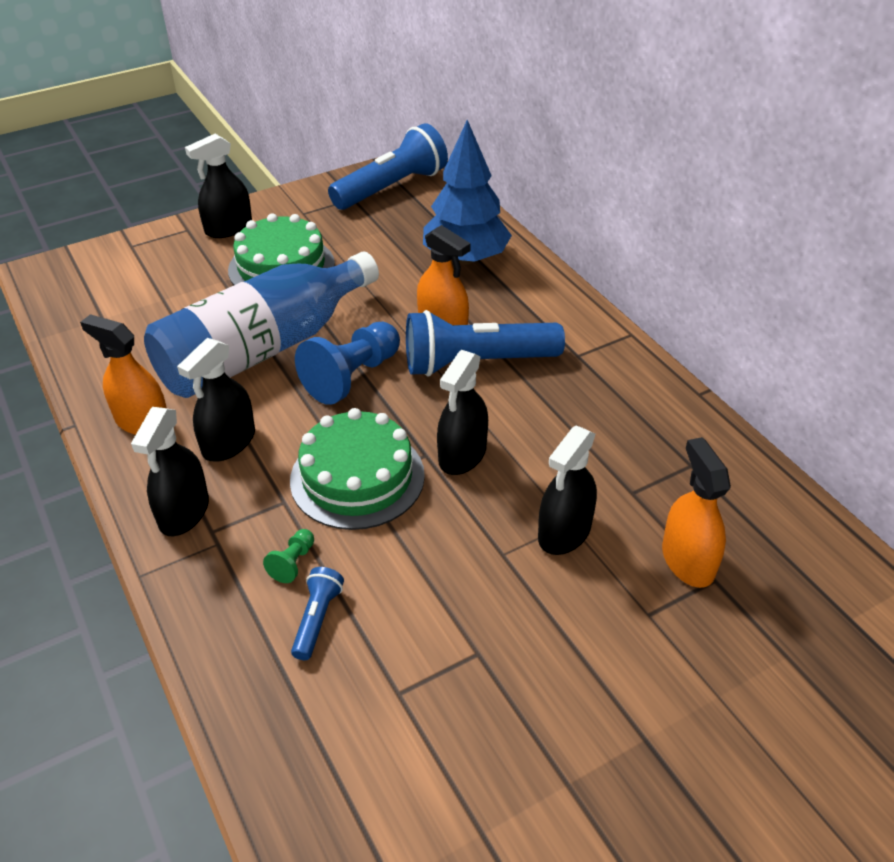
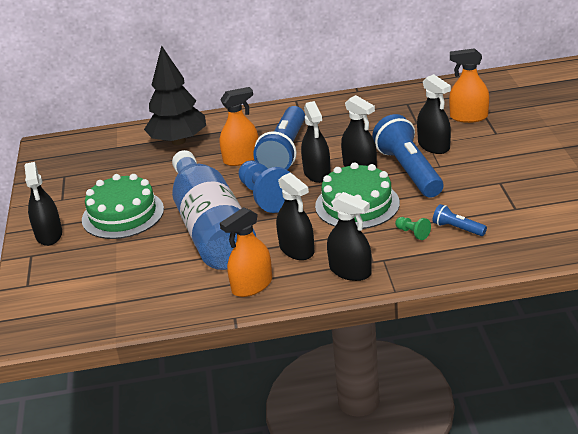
camera: 65 degrees left, 10 degrees down
blue flashlight [328,123,448,210] -> blue flashlight moved to [372,114,443,198]
blue tree [423,120,512,265] -> black tree [144,45,206,145]
none -> black spray bottle [301,101,331,183]

